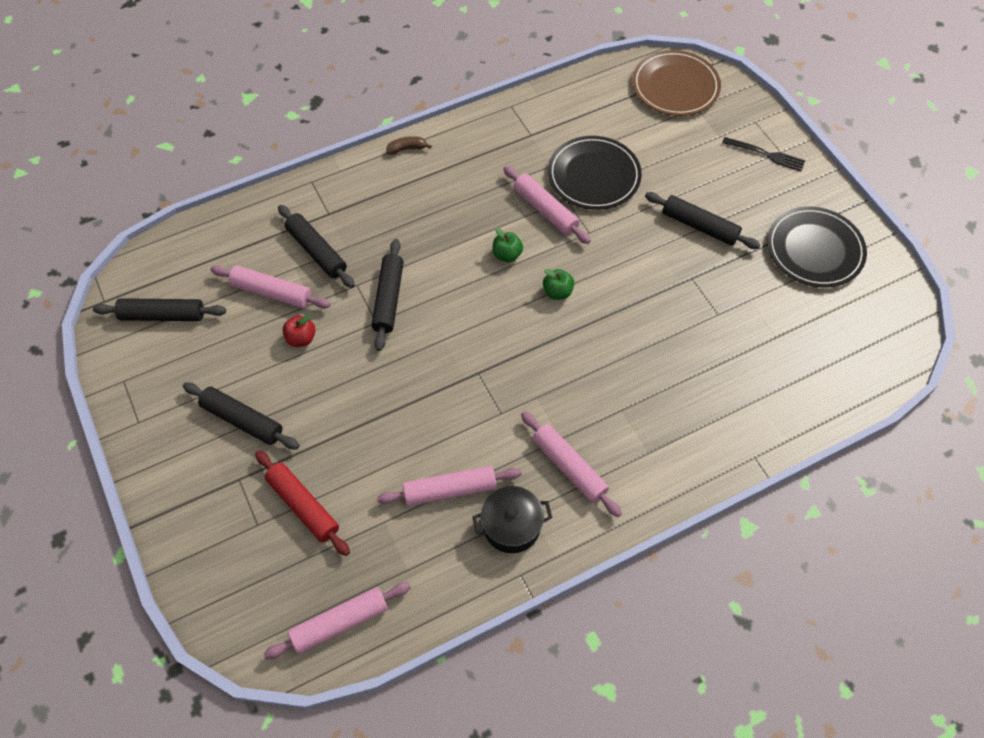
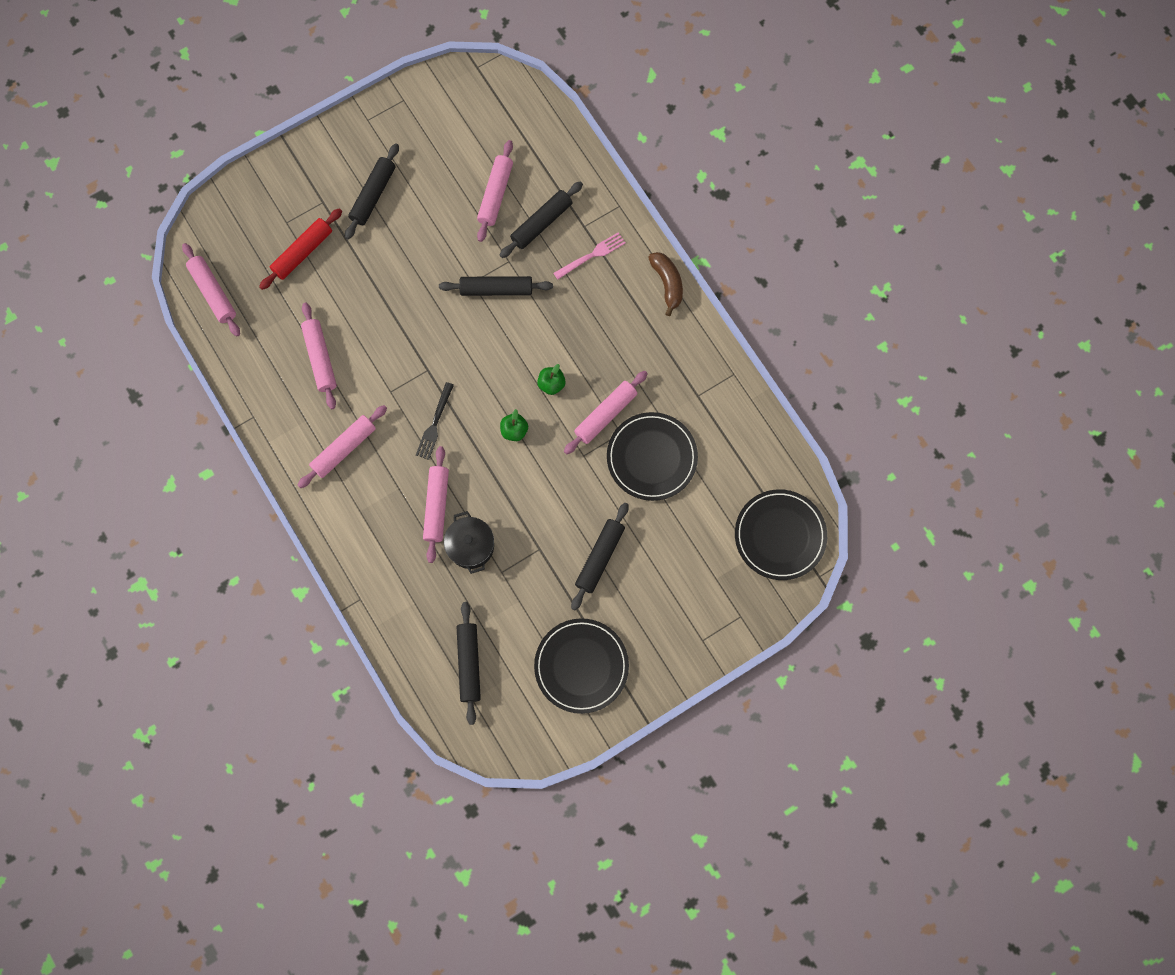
camera: 85 degrees right, 15 degrees up
black rolling pin [93,298,226,321] -> black rolling pin moved to [457,602,481,725]
red apple [282,315,316,347] -> none
brown banana [386,136,432,155] -> brown banana [648,252,683,316], size x1.56
black pot [472,486,552,553] -> black pot moved to [444,511,494,574]
brown plate [632,50,721,116] -> black plate [735,489,827,580]
black fork [722,137,805,171] -> black fork moved to [416,382,454,460]
none -> pink rolling pin [423,446,449,563]
none -> pink fork [553,232,626,280]

